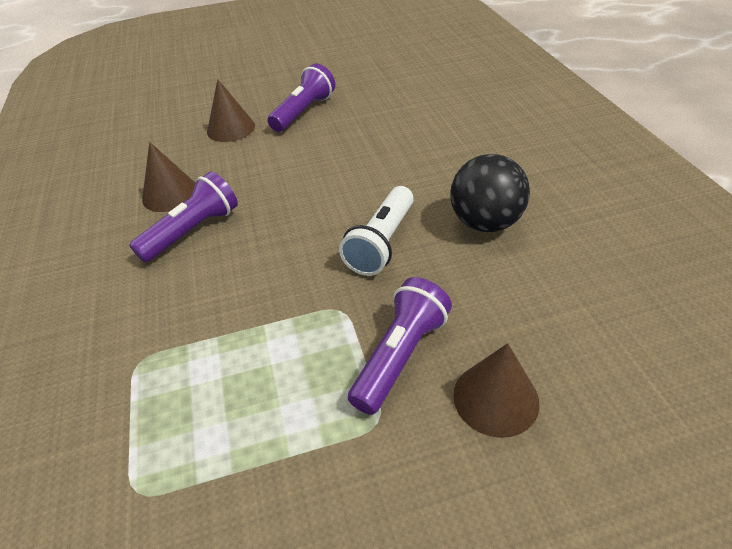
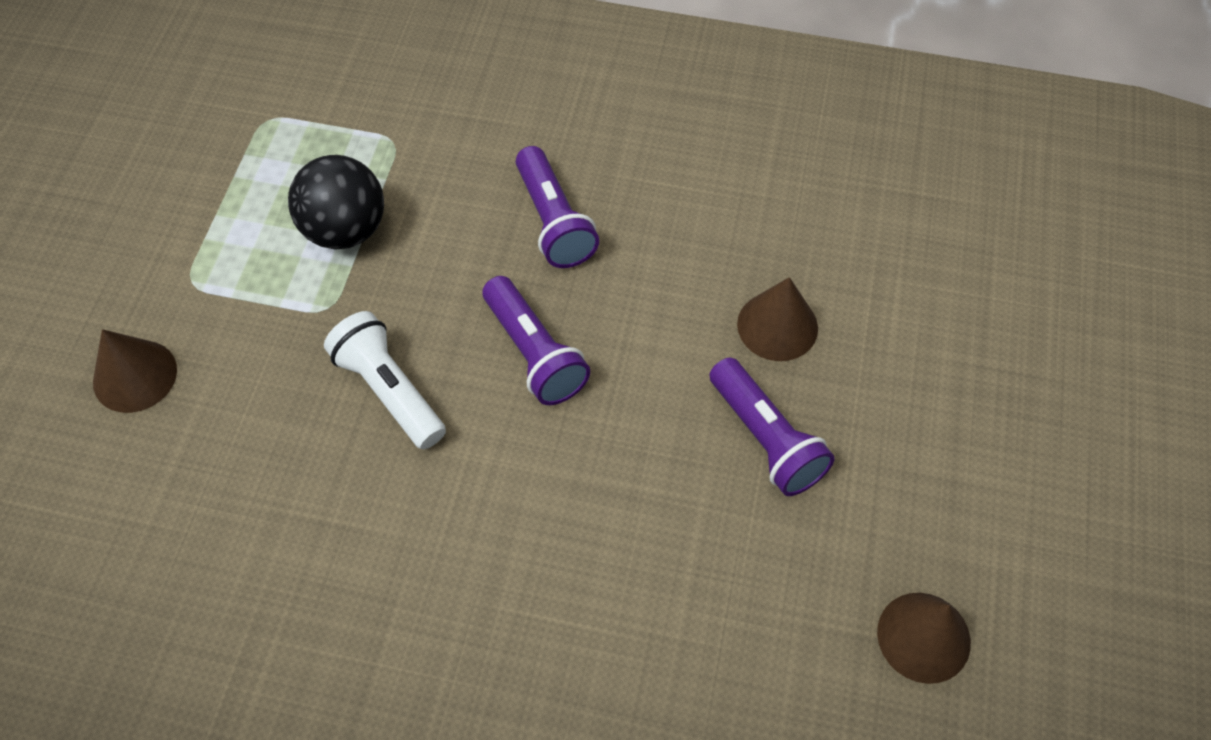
camera: 115 degrees right, 15 degrees up
brown cone [142,142,196,212] -> brown cone moved to [877,593,971,684]
purple flashlight [348,277,452,415] -> purple flashlight moved to [482,276,590,405]
black ball [450,154,530,232] -> black ball moved to [288,155,384,250]

